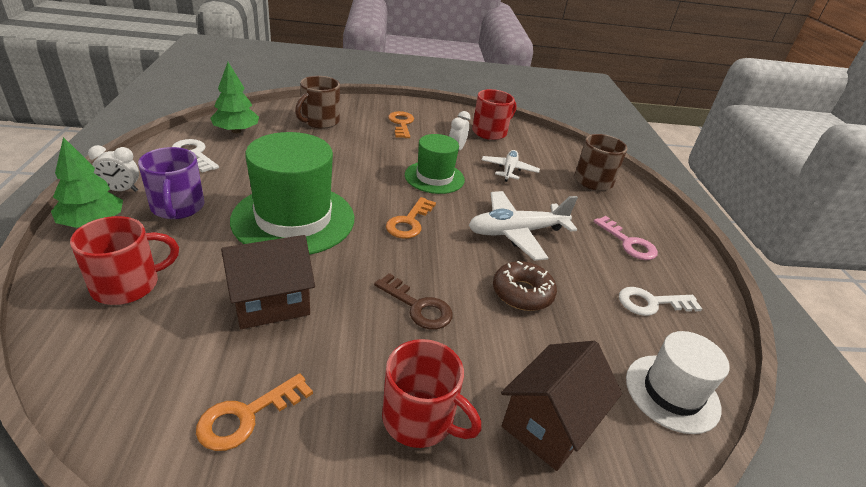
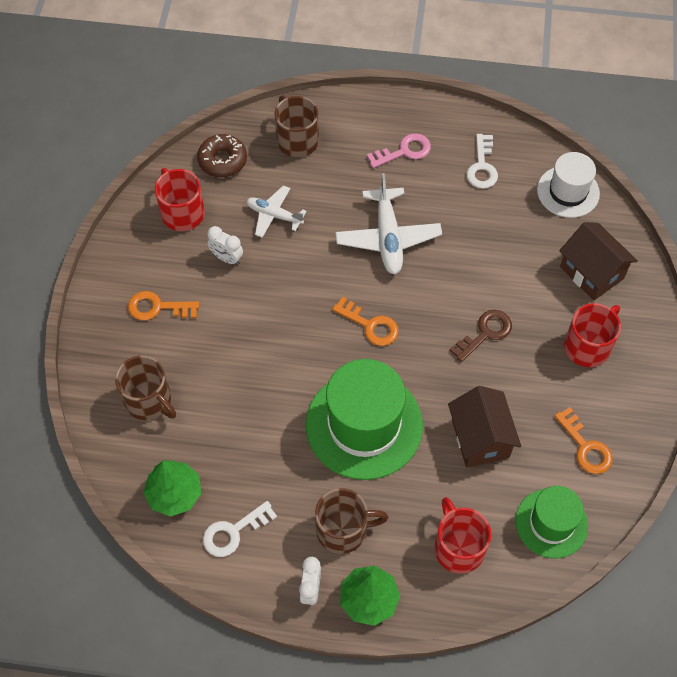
camera: 75 degrees left, 25 degrees up
purple mug [138,147,204,219] -> brown mug [315,488,388,554]
green hat [405,134,465,194] -> green hat moved to [515,486,588,558]
brown donut [493,261,557,311] -> brown donut moved to [197,134,247,177]

